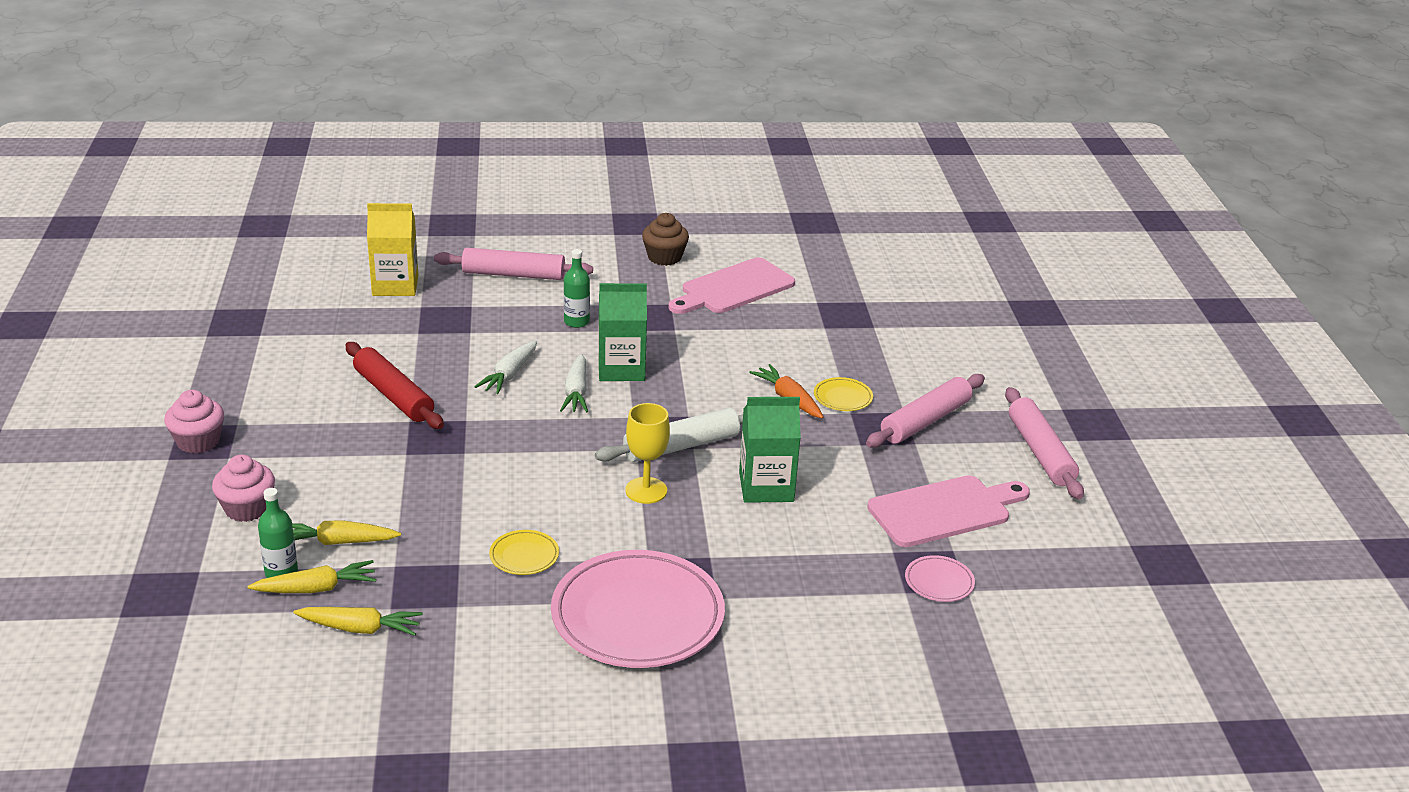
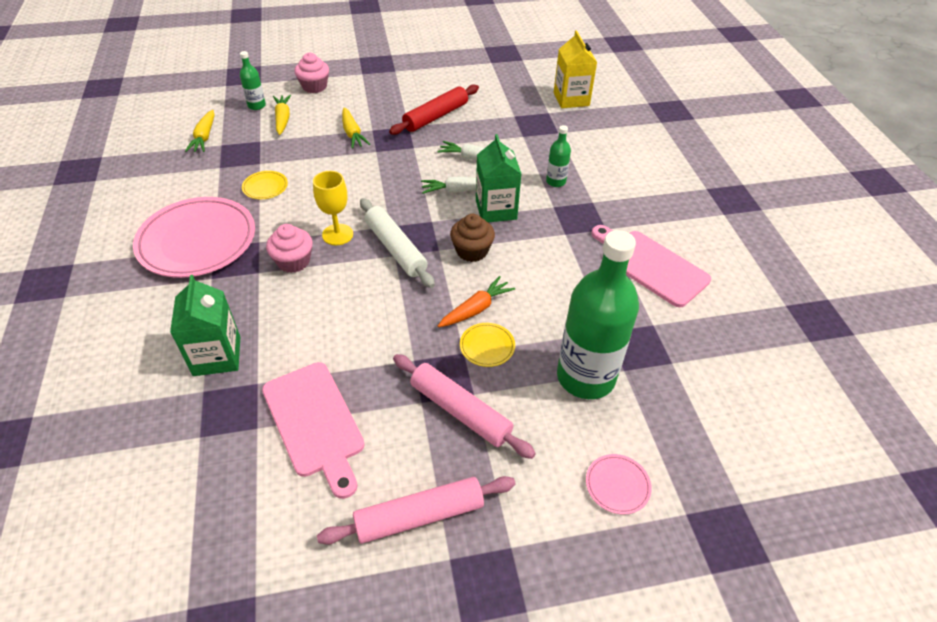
camera: 85 degrees right, 15 degrees up
pink cupcake [164,390,224,454] -> pink cupcake moved to [266,224,313,273]
yellow carrot [248,560,376,593] -> yellow carrot moved to [342,108,370,149]
pink rolling pin [434,248,593,280] -> none
brown cupcake [642,213,689,266] -> brown cupcake moved to [450,214,495,262]
green carton [739,397,801,503] -> green carton moved to [170,275,240,376]
pink plate [905,555,975,602] -> pink plate moved to [586,454,652,514]
none -> green bottle [557,230,639,399]

